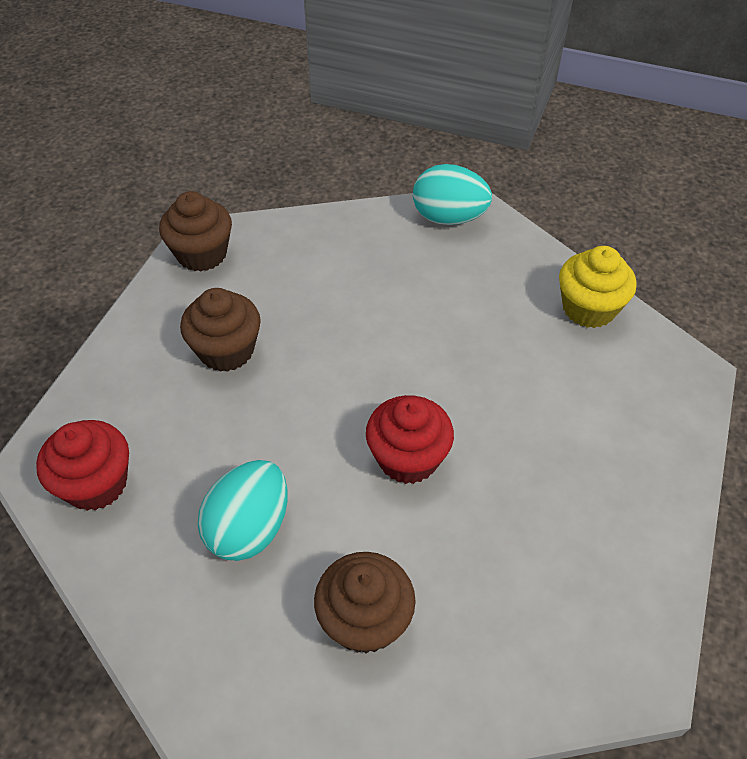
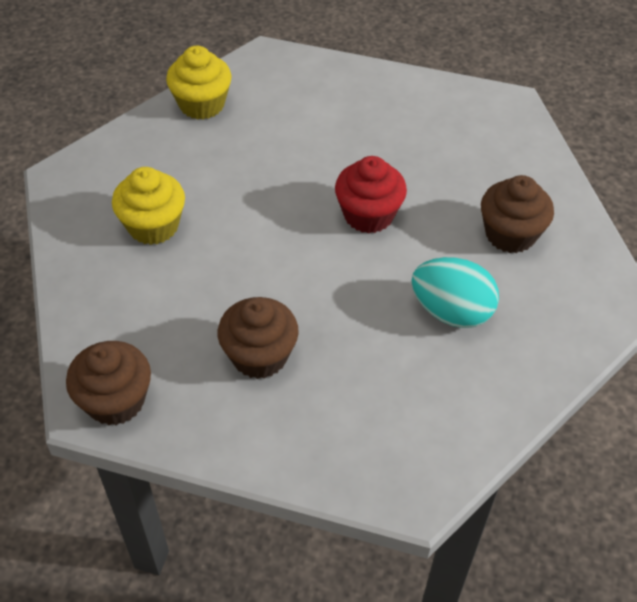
camera: 95 degrees left, 0 degrees up
red cupcake [36,420,129,511] -> none
turquoise egg [413,164,492,225] -> none
none -> yellow cupcake [112,167,185,245]

